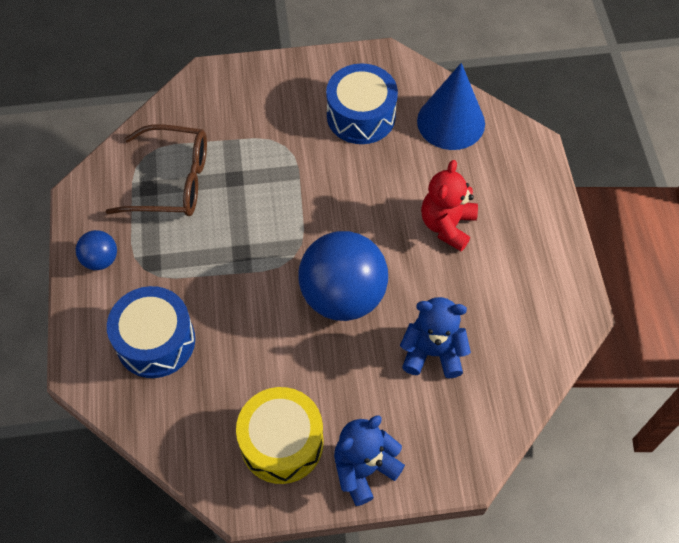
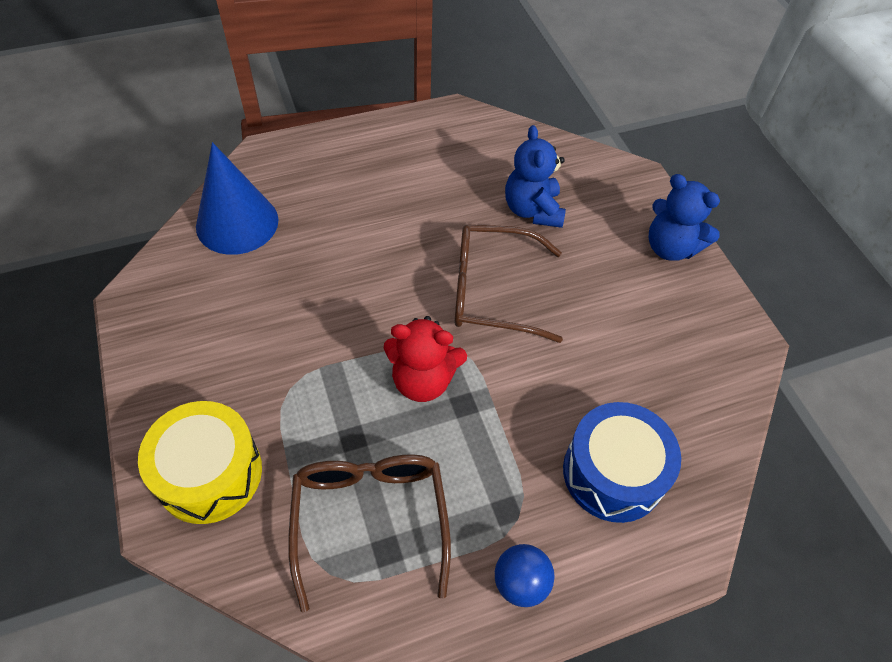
camera: 105 degrees left, 5 degrees down
yellow drum [236,387,324,484] -> yellow drum moved to [138,401,262,524]
blue ball [298,231,388,321] -> brown glasses [454,224,563,343]
blue drum [326,64,398,144] -> none
red teddy bear [421,160,478,251] -> red teddy bear moved to [384,316,467,402]

